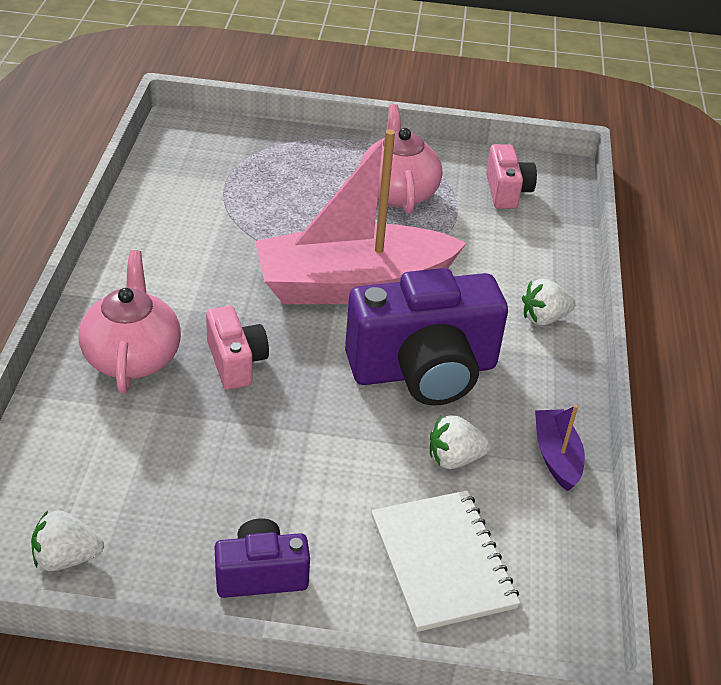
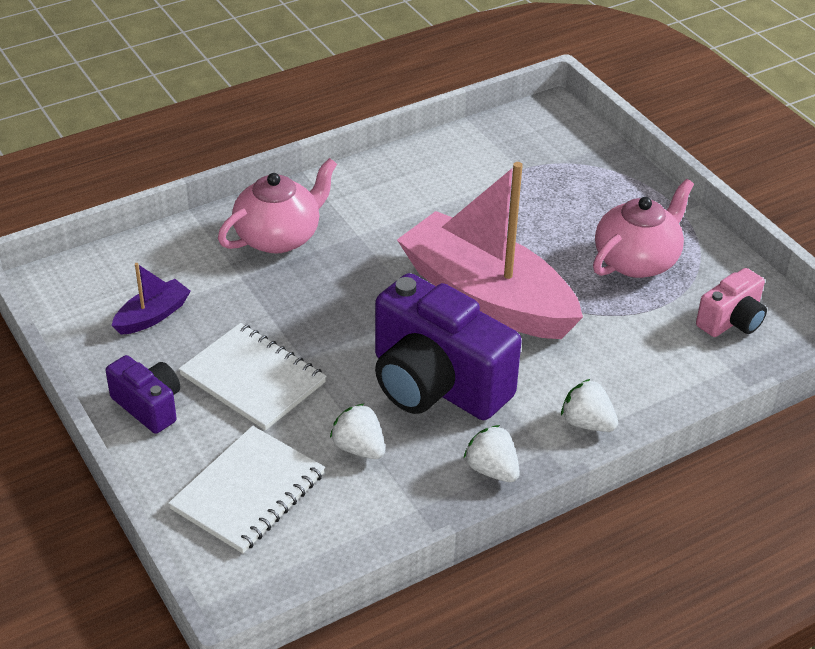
camera: 55 degrees right, 0 degrees up
white strawberry [31,510,104,571] -> white strawberry moved to [464,425,520,482]
pink camera [206,306,269,390] -> none
purple boat [535,405,585,491] -> purple boat moved to [112,263,191,335]
none -> white notebook [179,323,327,431]

